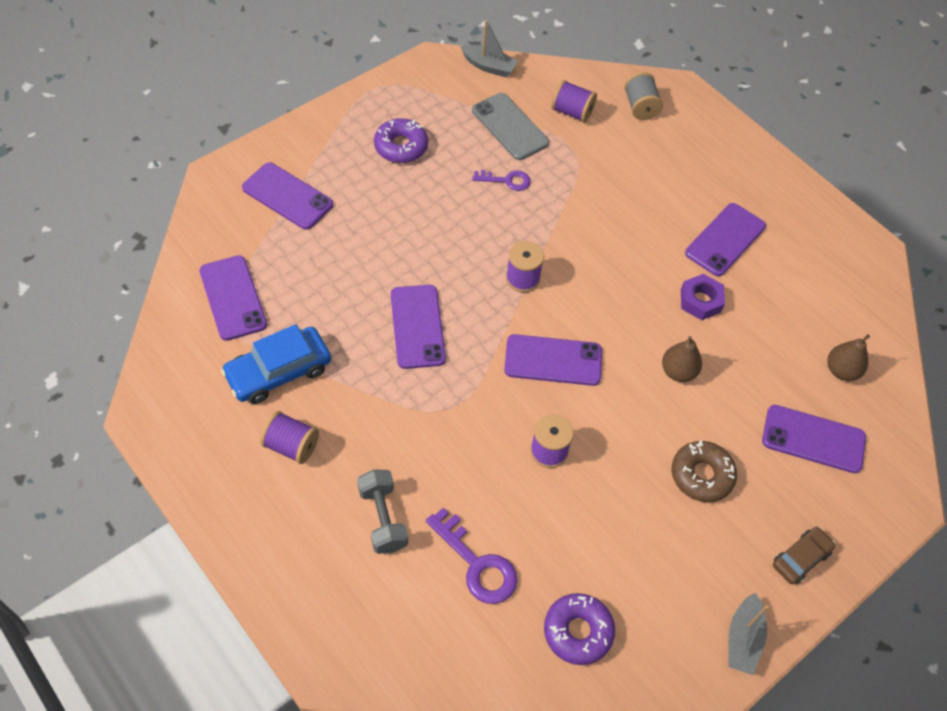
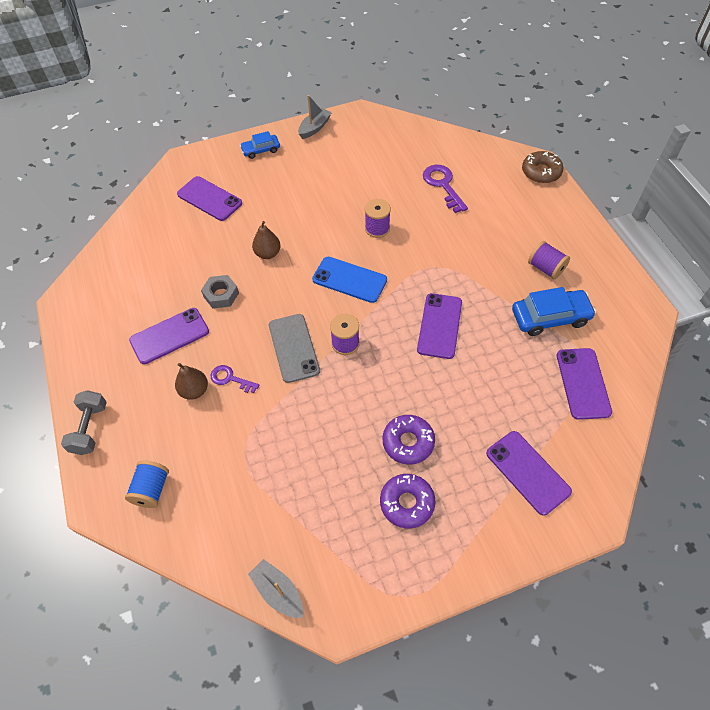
camera: 155 degrees left, 0 degrees up
grey dumbbell [357,470,408,554] -> grey dumbbell moved to [61,390,107,455]
grey phone [472,93,549,160] -> grey phone moved to [269,314,320,383]
purple key [473,170,531,191] -> purple key moved to [211,365,259,393]
purple phone [504,334,602,386] -> blue phone [312,257,387,303]
purple donut [544,593,615,665] -> purple donut moved to [383,415,435,465]
purple spool [551,80,597,122] -> none
grey spool [624,72,663,120] -> blue spool [125,460,169,508]
brown donut [672,440,737,502] -> brown donut moved to [522,151,563,183]
purple nut [681,274,725,320] -> grey nut [201,275,239,309]
brown car [773,527,836,584] -> blue car [240,131,280,159]
brown pear [828,334,870,381] -> brown pear moved to [175,363,208,400]

